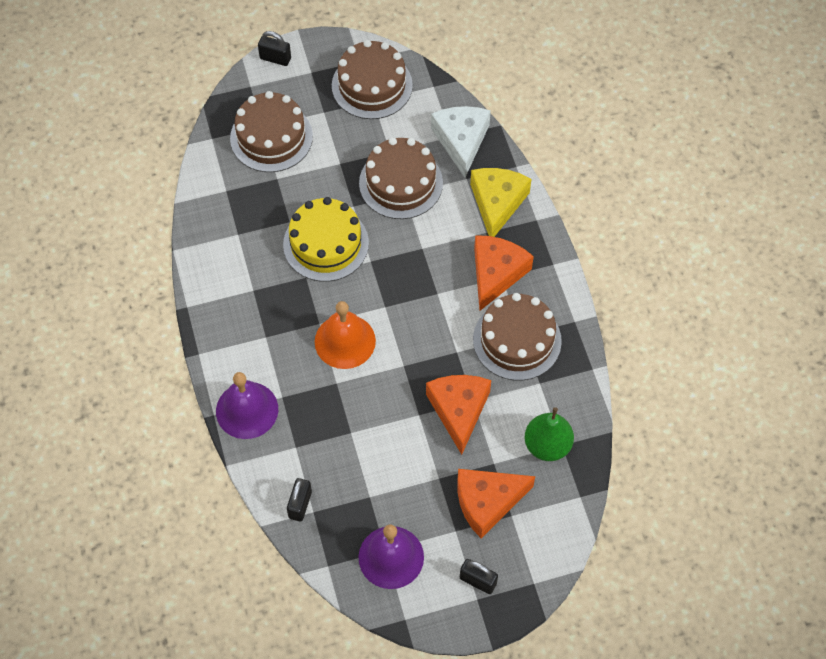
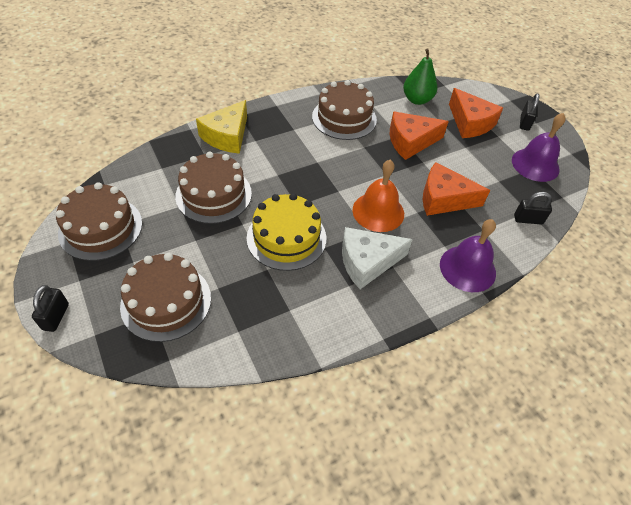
camera: 105 degrees left, 10 degrees down
white cheese [431,106,491,177] -> white cheese moved to [342,227,413,289]
yellow cheese [470,168,531,237] -> yellow cheese turned 60 degrees counterclockwise [196,100,247,154]
orange cheese [474,235,534,311] -> orange cheese moved to [423,162,490,216]

